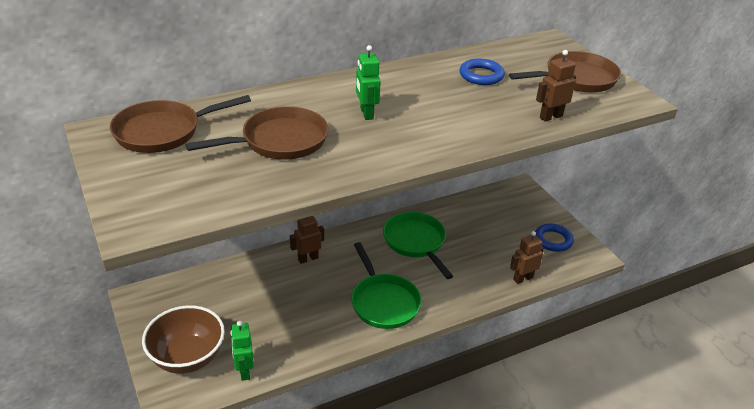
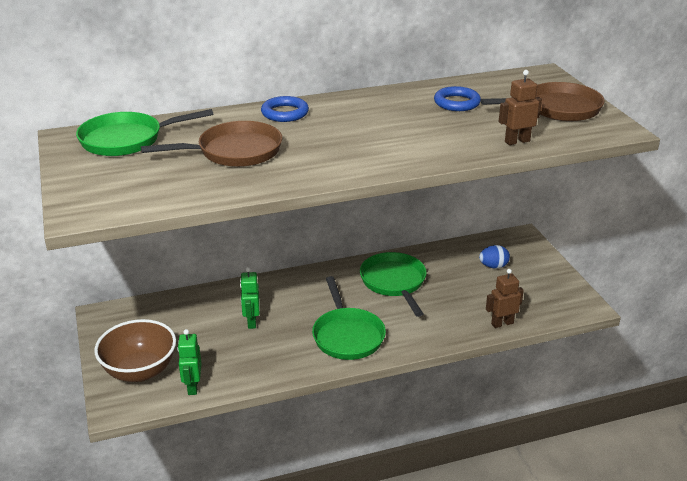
camera: 10 degrees right, 5 degrees down
brown pan [110,95,251,153] -> green pan [76,109,213,156]
brown robot [290,216,324,264] -> none
green robot [356,45,381,120] -> green robot moved to [240,267,260,329]
blue ring [535,224,574,252] -> blue ring moved to [261,96,309,122]
none -> blue egg [479,245,510,269]

